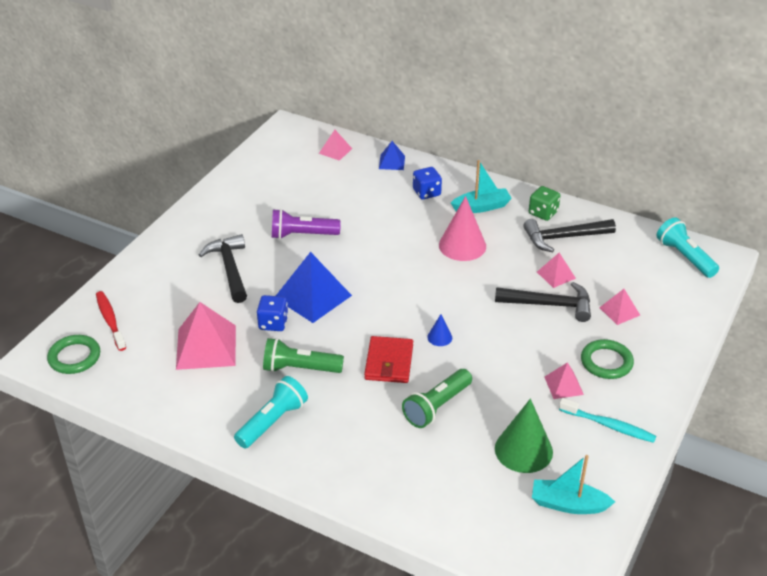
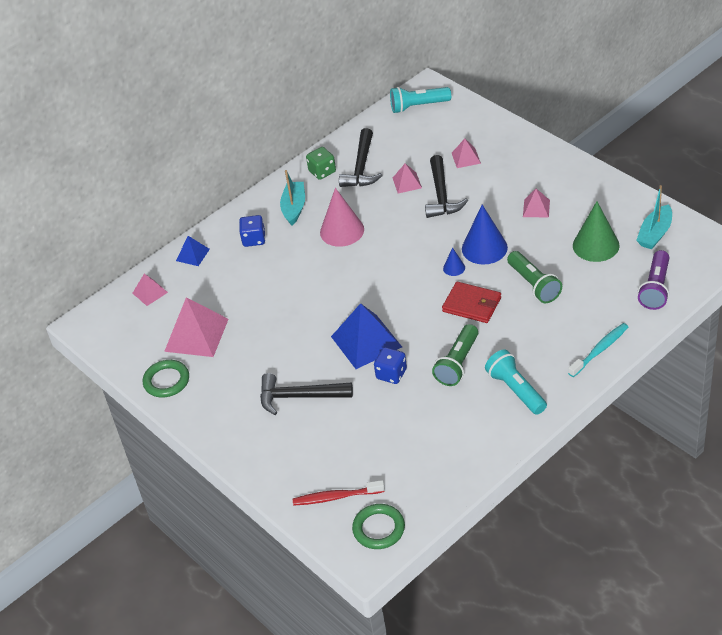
camera: 65 degrees left, 5 degrees up
pink pyramid [176,302,236,370] -> pink pyramid moved to [164,297,229,357]
purple flashlight [272,209,341,239] -> purple flashlight moved to [638,250,669,310]
black hammer [495,282,591,322] -> black hammer turned 150 degrees clockwise [425,155,468,218]
turquoise toothbrush [559,398,656,443] -> turquoise toothbrush moved to [568,323,628,377]
green ring [581,339,634,379] -> green ring moved to [143,360,189,398]
none -> blue cone [462,205,508,265]

